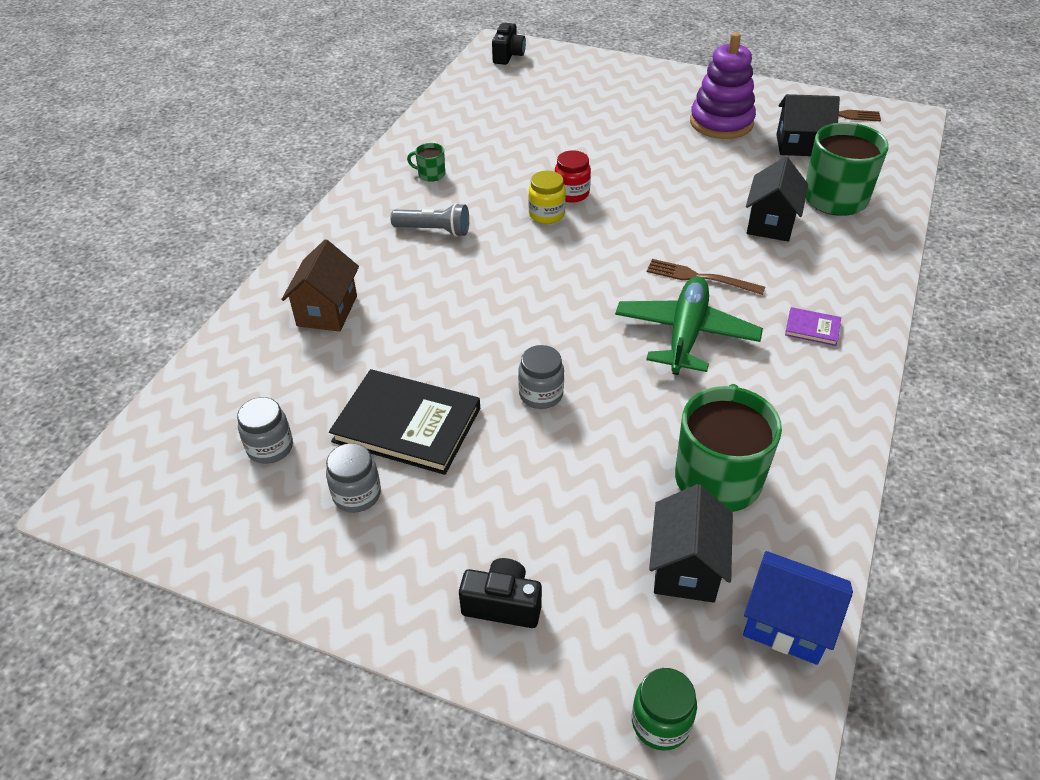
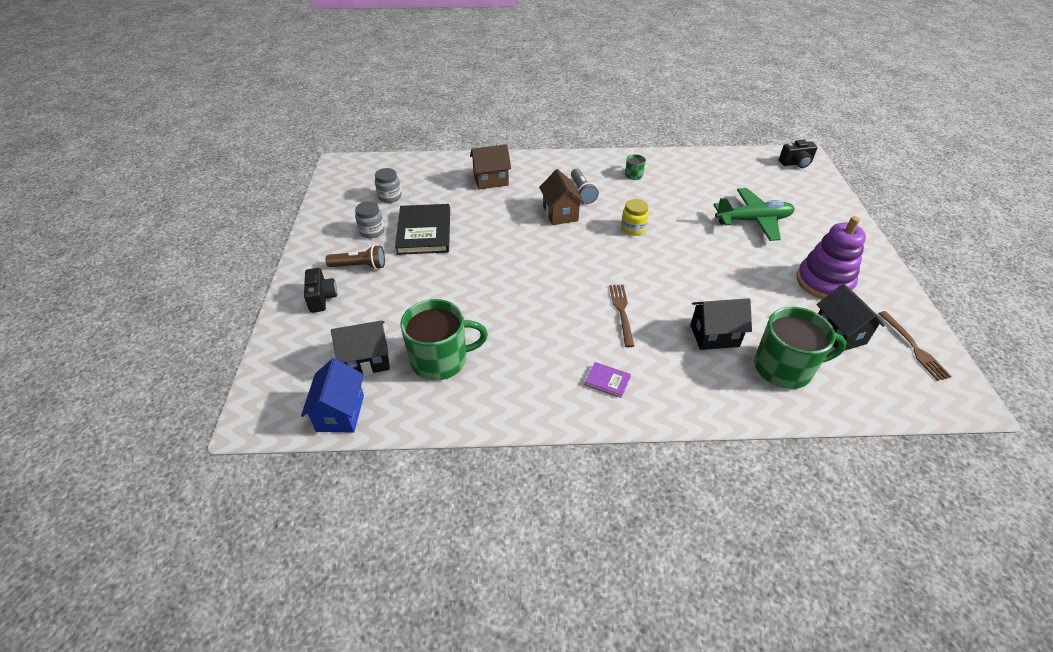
camera: 65 degrees right, 0 degrees up
grey jar [518,345,564,409] -> none
red jar [555,150,591,203] -> none
green plane [615,276,763,375] -> green plane moved to [713,188,795,241]
green jar [632,668,697,751] -> none
purple book [785,307,841,346] -> purple book turned 60 degrees counterclockwise [585,362,631,398]
none -> brown flashlight [326,245,385,269]
none -> brown house [539,169,584,225]

